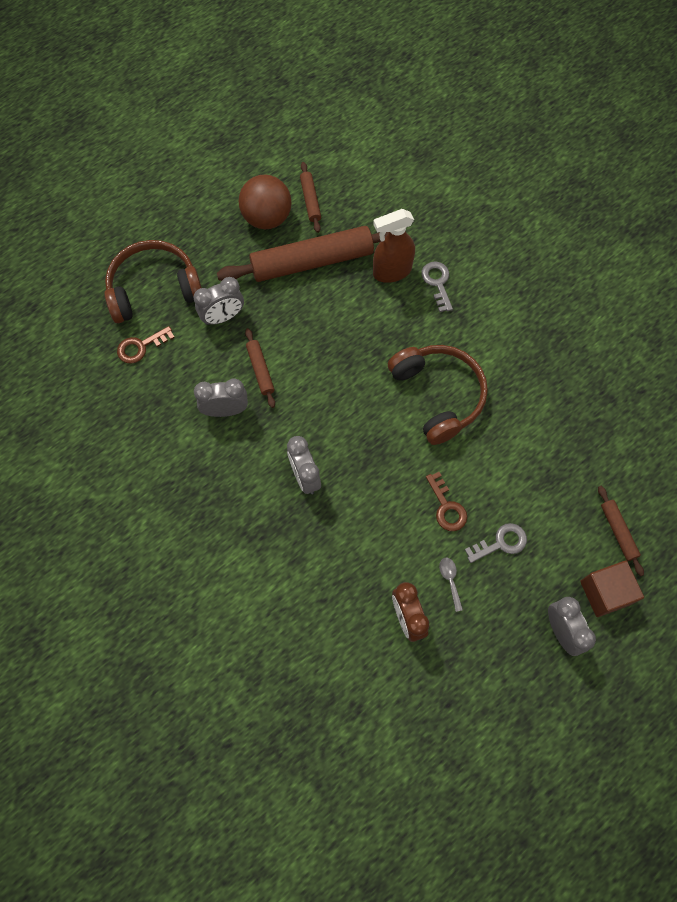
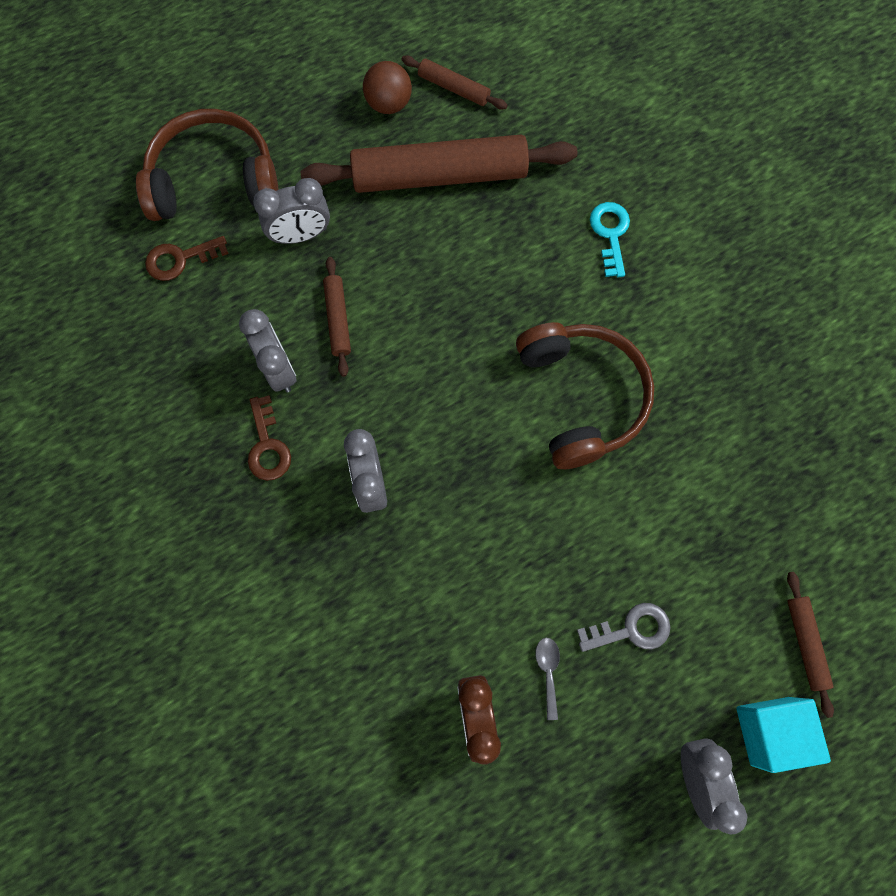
camera: 10 degrees right, 5 degrees up
grey clock [194,378,248,417] -> grey clock turned 60 degrees clockwise [239,309,297,392]
brown ball [239,175,292,229] -> brown ball [363,61,412,114], size x0.66
brown rolling pin [300,162,321,233] -> brown rolling pin turned 60 degrees counterclockwise [401,55,508,110]
brown spray bottle [373,209,415,283] -> none
grey key [421,261,453,312] -> turquoise key [590,202,630,277]
brown key [426,472,467,531] -> brown key moved to [248,395,291,481]
brown cube [580,561,644,617] -> turquoise cube [736,697,831,773]

